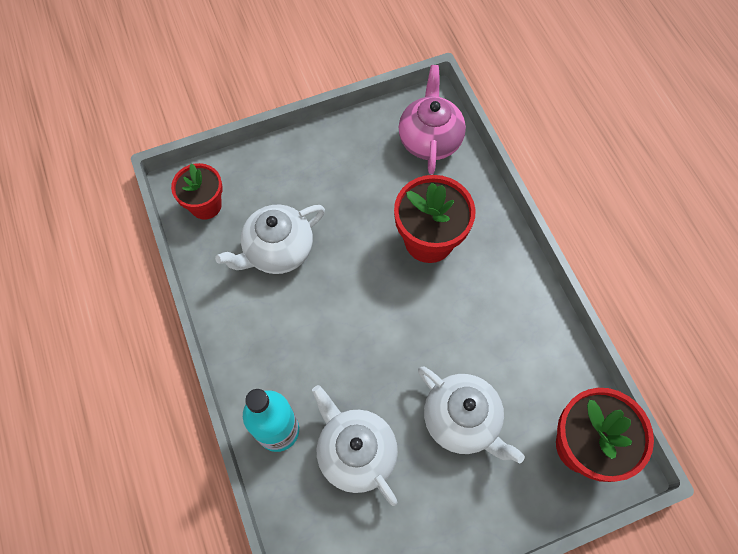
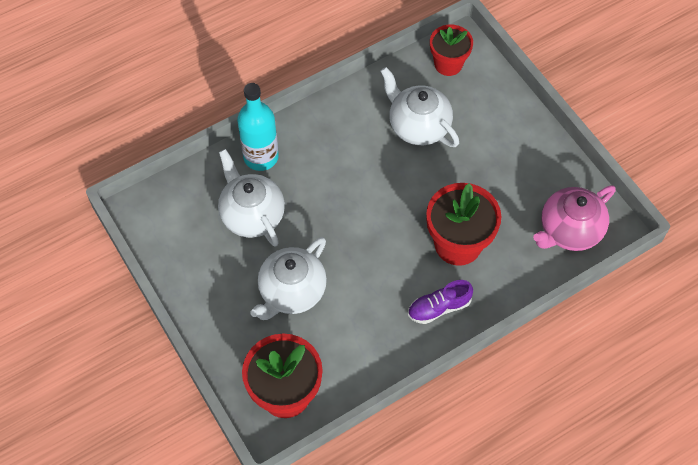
camera: 80 degrees right, 5 degrees down
white teapot [312,385,398,506] -> white teapot turned 75 degrees counterclockwise [218,149,285,247]
pink teapot [399,65,466,175] -> pink teapot turned 150 degrees clockwise [533,185,616,251]
none -> purple shoe [408,280,473,324]

